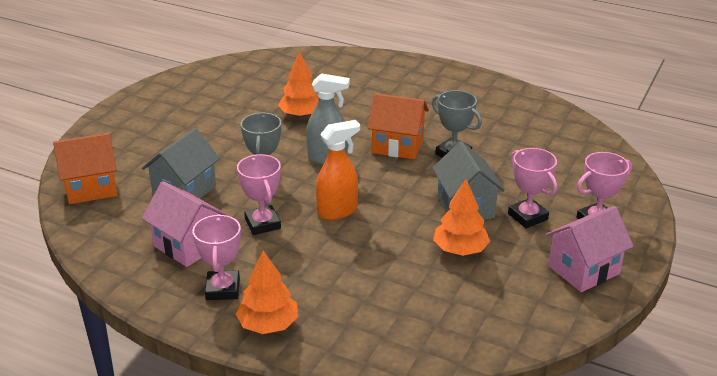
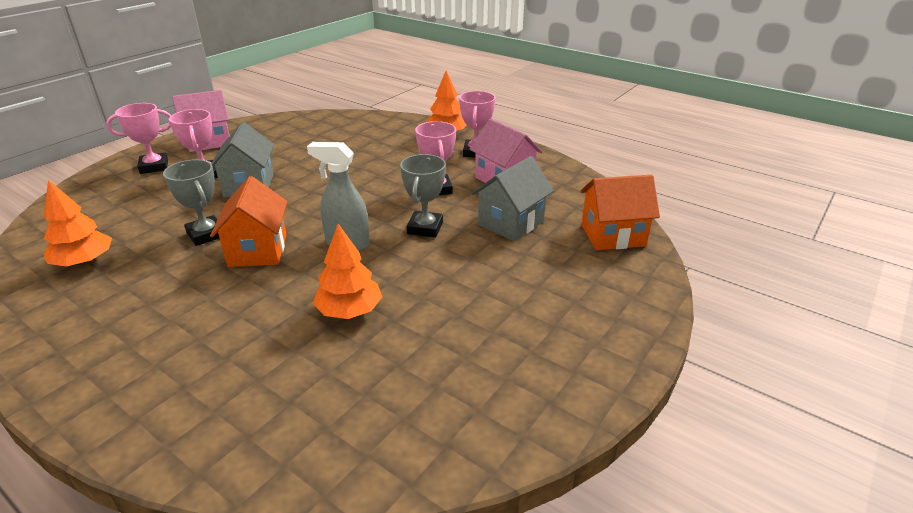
camera: 170 degrees left, 0 degrees up
orange spray bottle [316,120,360,220] -> none
orange house [368,93,429,159] -> orange house turned 60 degrees clockwise [210,176,288,267]
orange tree [433,179,490,256] -> orange tree moved to [44,180,112,266]

